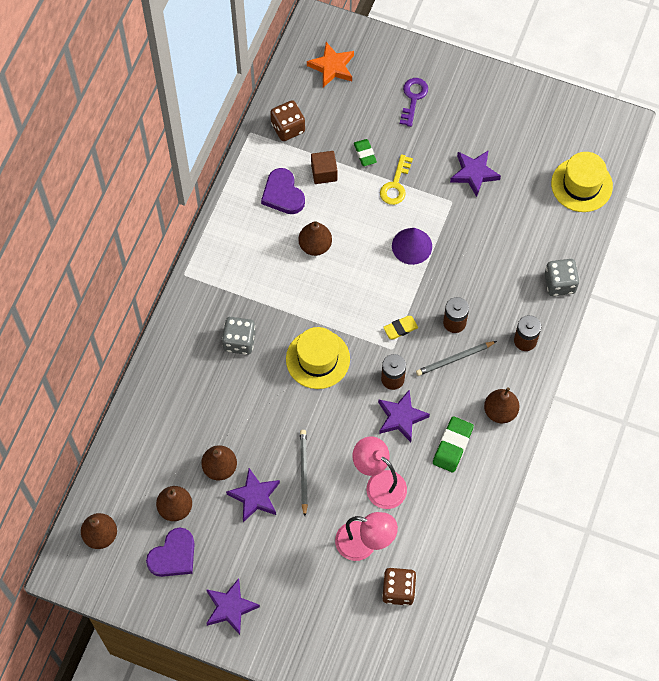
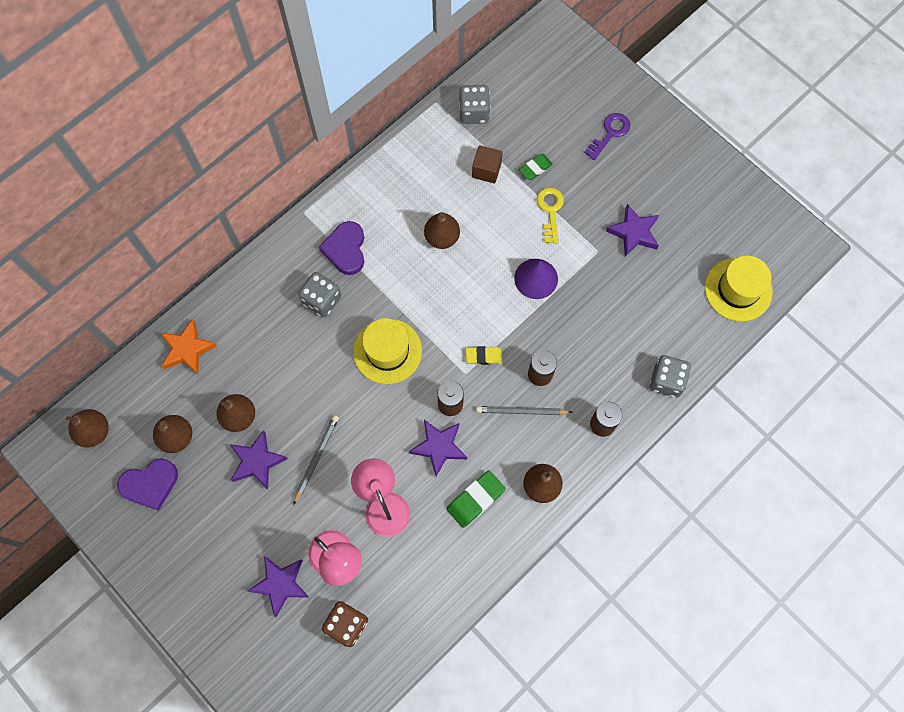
camera: 25 degrees right, 5 degrees up
purple star [206,578,260,635] -> purple star moved to [248,556,309,617]
purple heart [261,168,305,214] -> purple heart moved to [319,221,364,275]
brown dice [270,100,305,141] -> grey dice [459,85,491,124]
orange star [307,42,354,87] -> orange star moved to [161,319,217,375]
green eraser [354,139,377,166] -> green eraser turned 45 degrees clockwise [519,154,553,180]
yellow key [380,154,413,205] -> yellow key turned 135 degrees clockwise [536,187,564,244]

